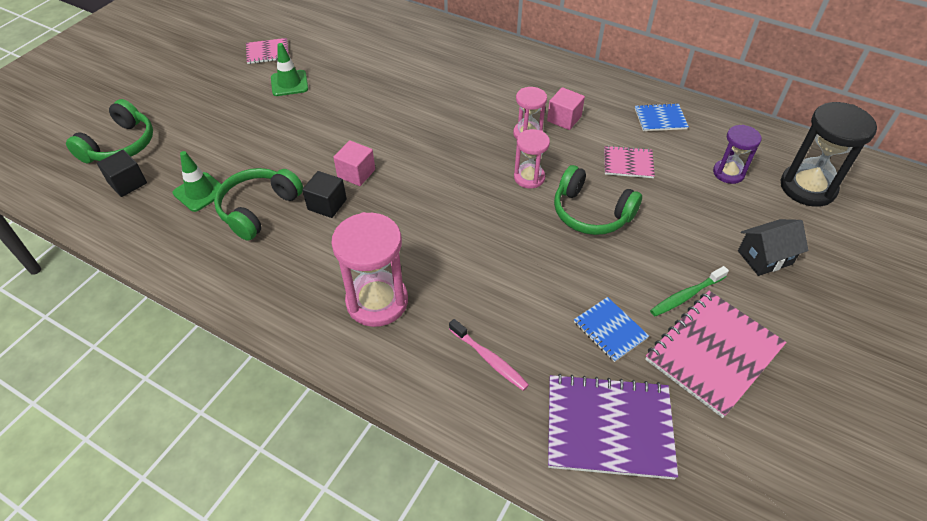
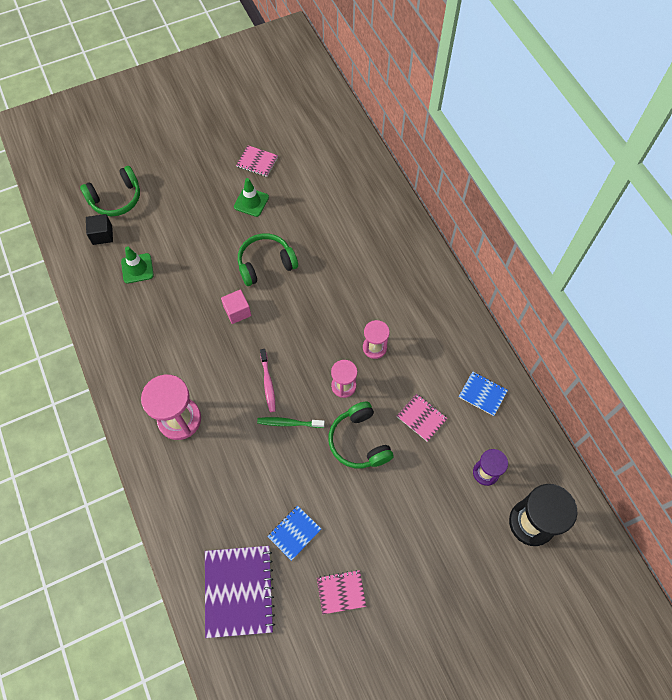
camera: 35 degrees right, 15 degrees up
green headphones [214,168,303,241] -> green headphones moved to [238,233,298,286]
black cube [302,171,347,218] -> none
pink toothbrush [449,319,529,391] -> pink toothbrush moved to [260,349,276,412]
pink cube [547,87,585,130] -> none
purple notebook [548,374,678,480] -> purple notebook turned 45 degrees clockwise [205,546,275,638]
blue notebook [574,297,649,362] -> blue notebook turned 45 degrees clockwise [267,505,321,561]
pink notebook [645,291,787,418] -> pink notebook [317,570,366,615], size x0.54
green toothbrush [650,266,729,316] -> green toothbrush moved to [257,417,325,428]
black house [738,219,808,276] -> none

